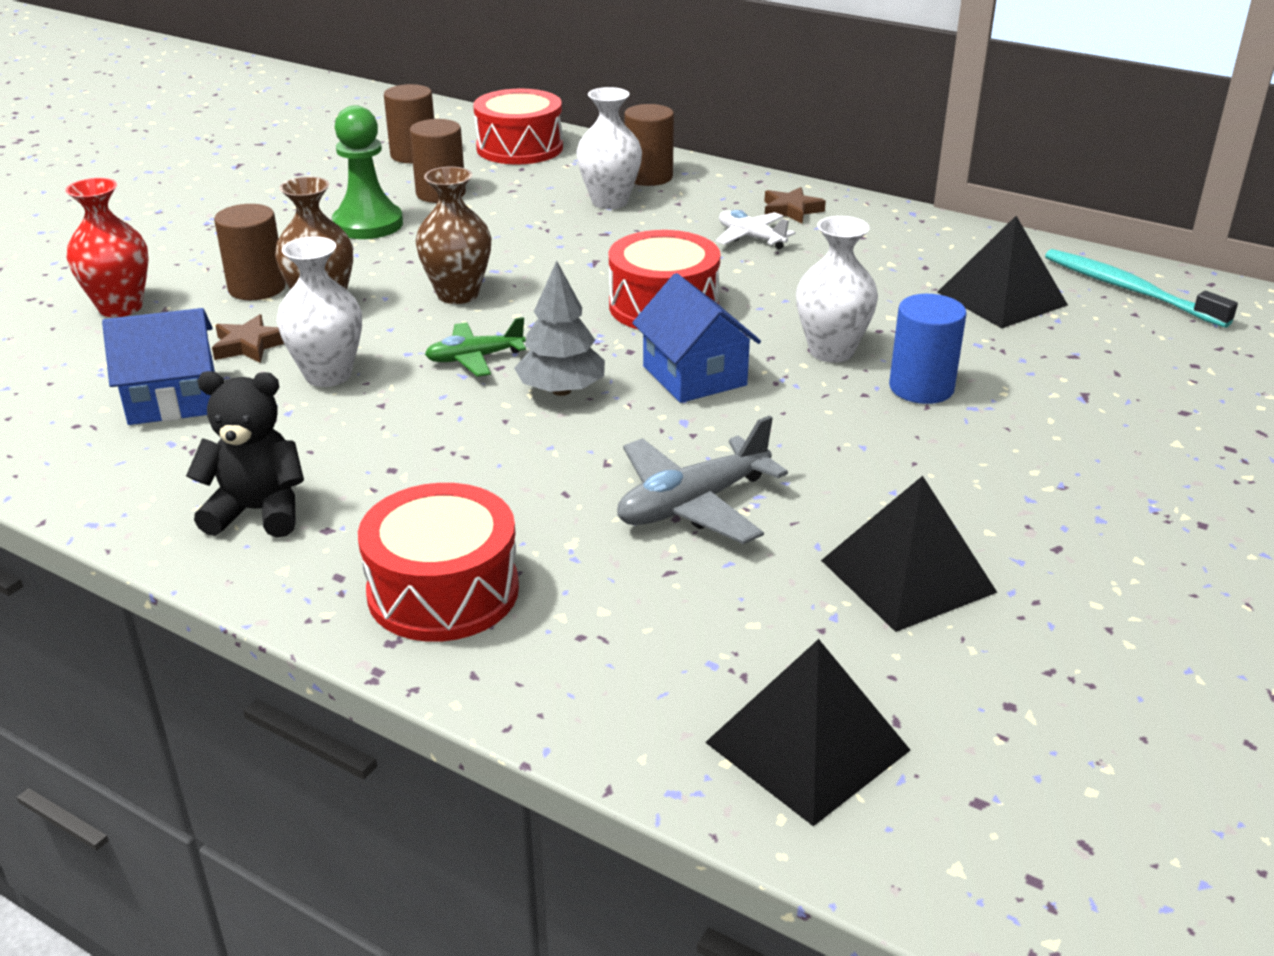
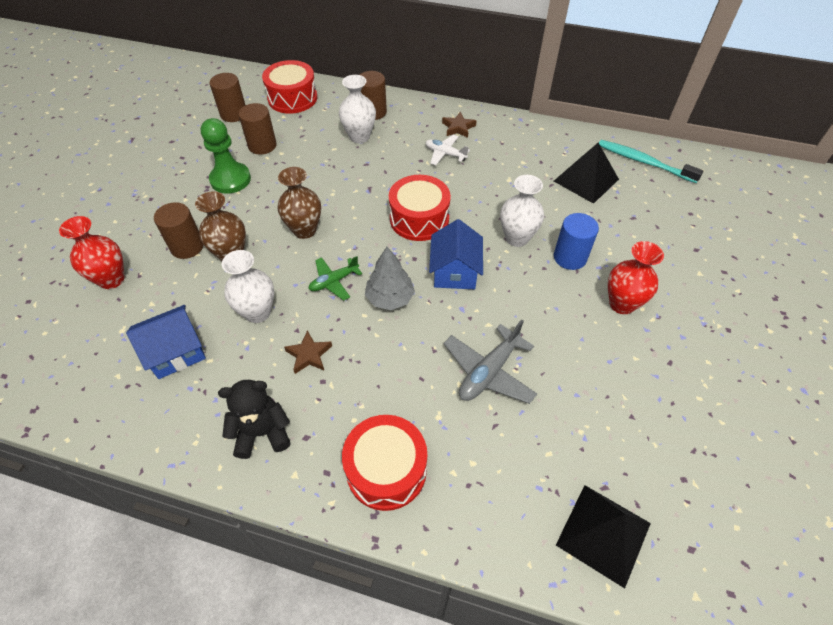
camera: 15 degrees left, 20 degrees up
brown star [212,314,284,363] -> brown star moved to [284,330,332,374]
blue house [632,273,761,403] -> blue house turned 45 degrees clockwise [429,219,483,289]
black pyramid [821,476,998,632] -> none
none -> red vase [608,241,664,314]

